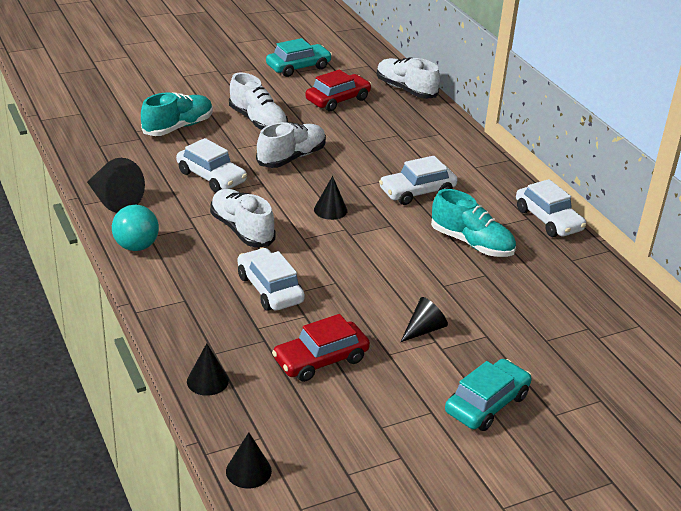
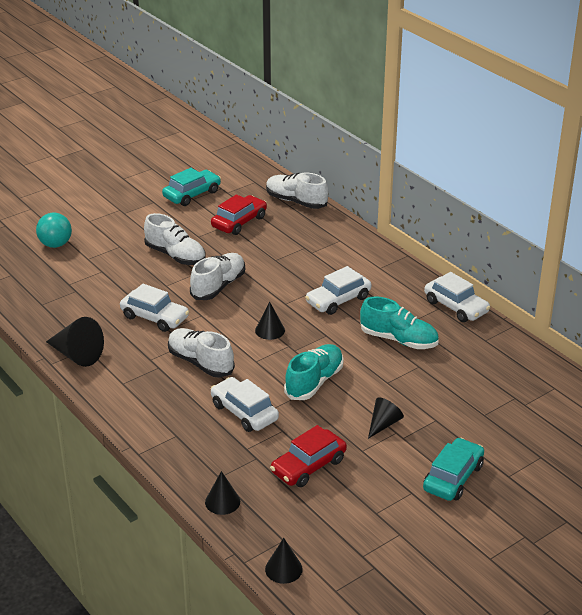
camera: 10 degrees left, 0 degrees up
turquoise ball [112,205,159,251] -> turquoise ball moved to [36,213,72,248]
turquoise shoe [141,92,213,136] -> turquoise shoe moved to [284,344,344,400]

